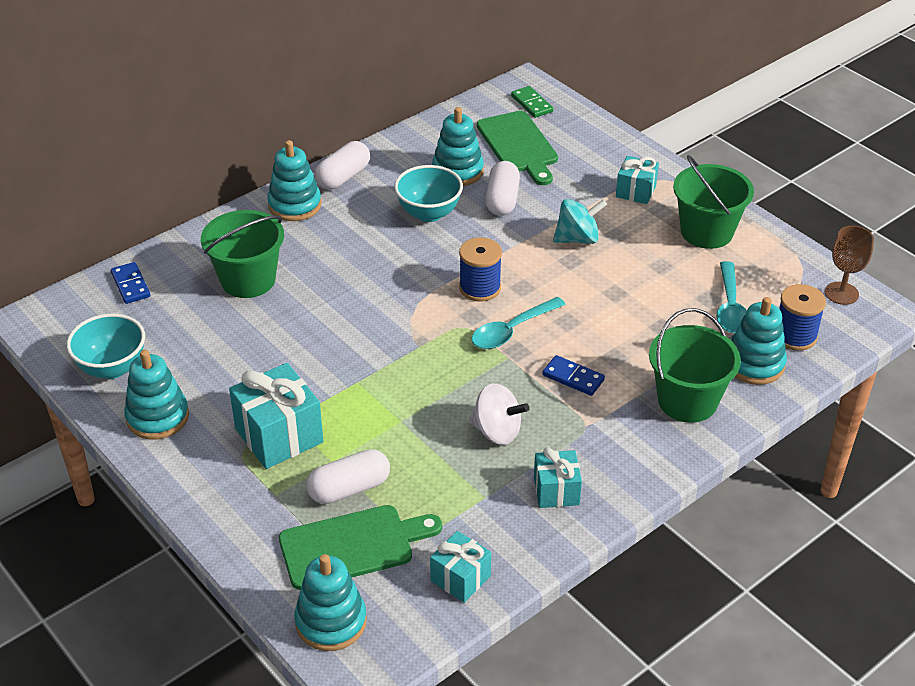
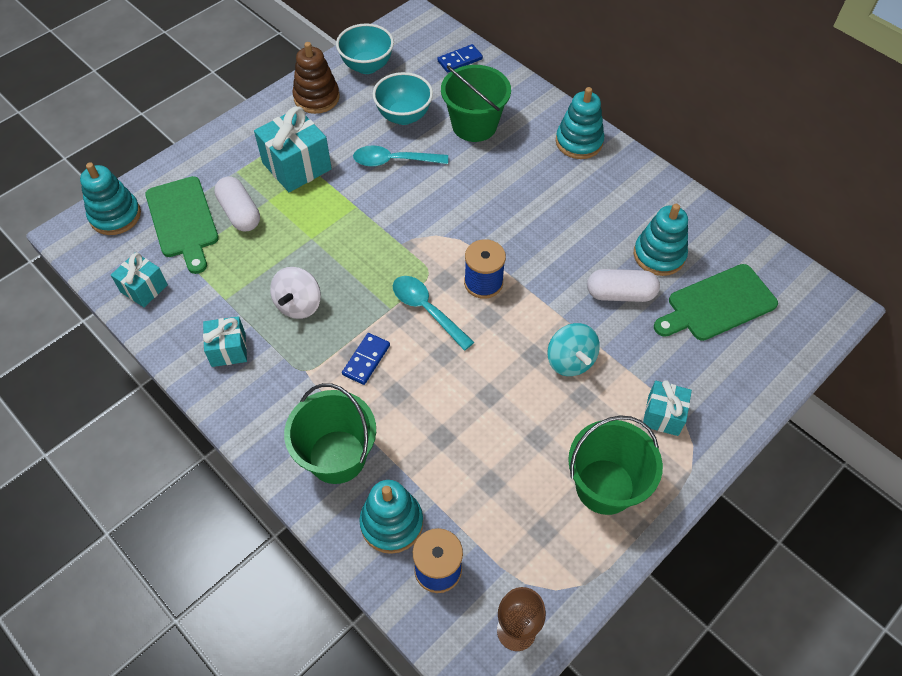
camera: 85 degrees right, 15 degrees up
turquoise stacking toy [124,350,189,440] -> brown stacking toy [293,42,340,114]
white capsule [314,141,370,190] -> none
turquoise bowl [394,165,463,222] -> turquoise bowl moved to [373,72,433,125]
green domino [511,86,553,118] -> none
turquoise spoon [717,261,747,333] -> turquoise spoon moved to [353,145,448,167]

